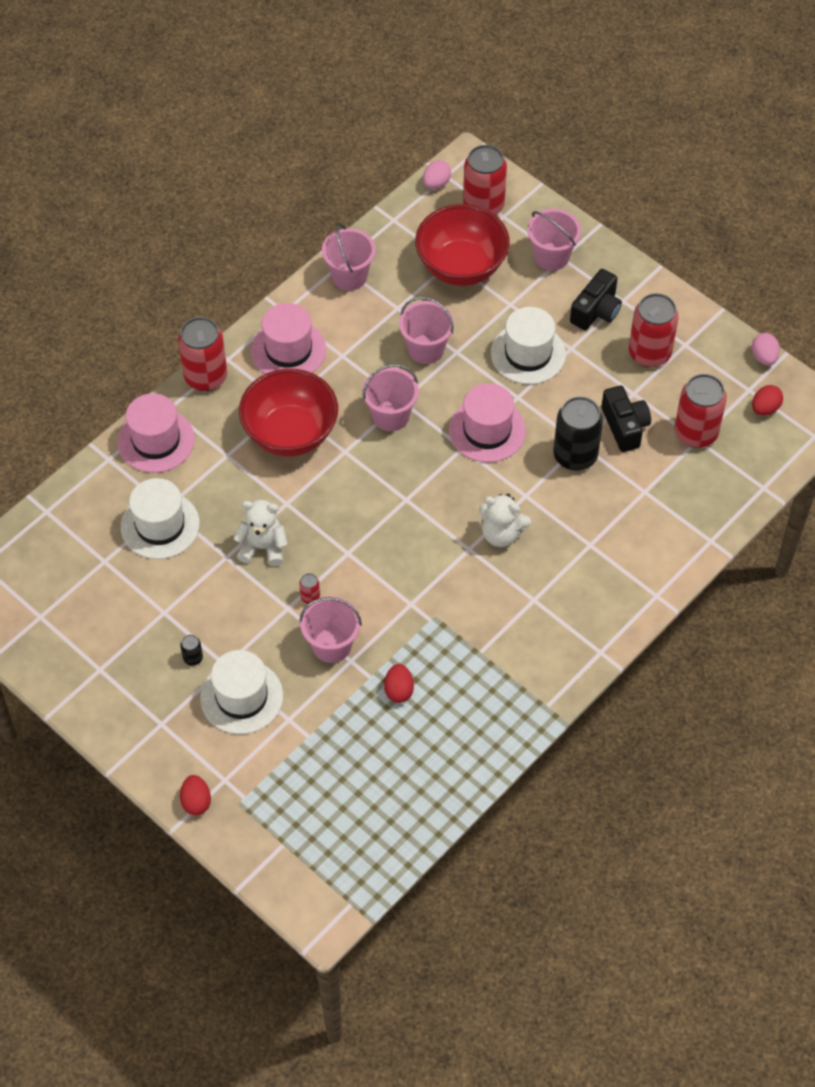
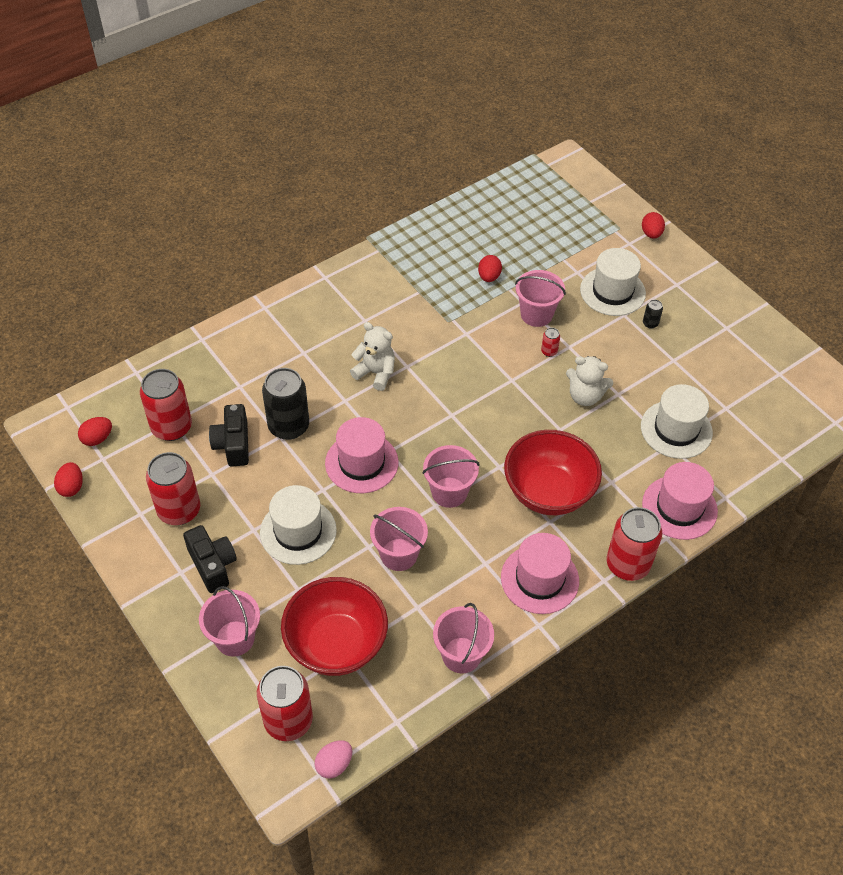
camera: 170 degrees left, 5 degrees down
black camera [570,269,622,330] -> black camera turned 105 degrees clockwise [183,525,237,593]
pink egg [752,333,780,365] -> red egg [54,462,83,497]

